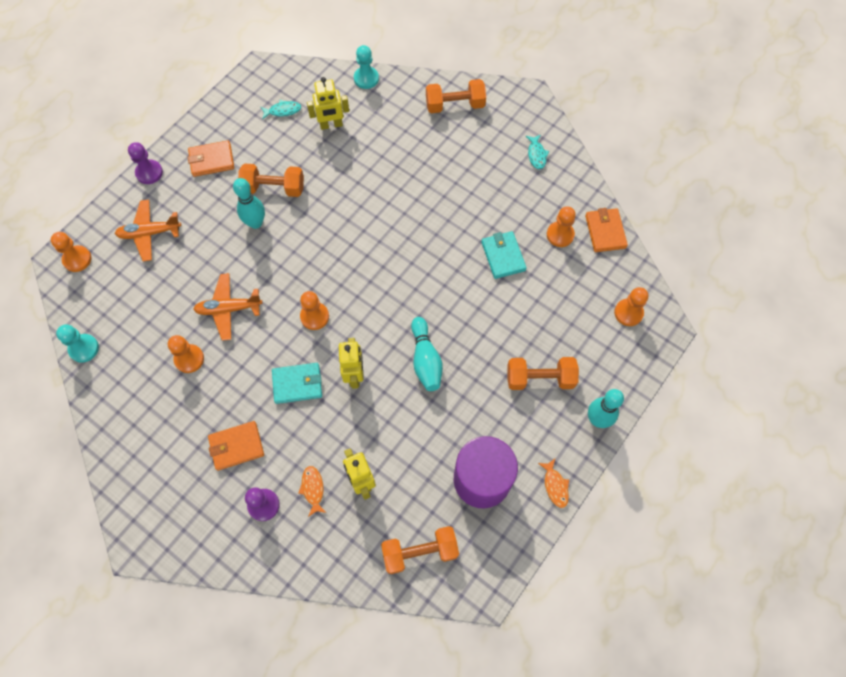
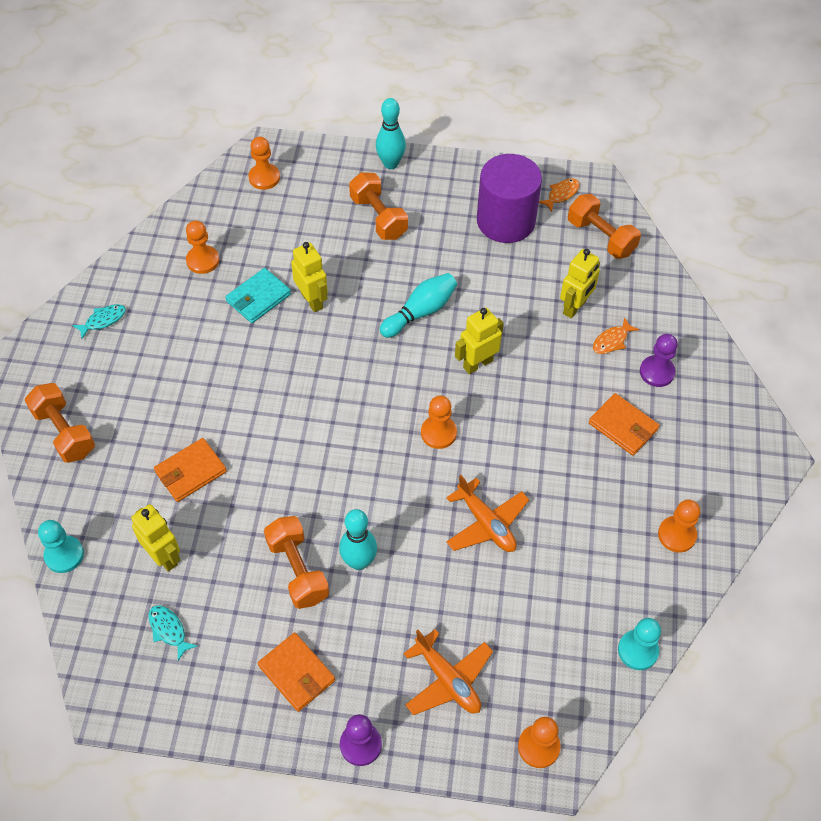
camera: 120 degrees left, 10 degrees down
orange pawn [168,335,204,373] -> orange pawn moved to [658,500,700,553]
turquoise wallet [272,363,322,404] -> none
orange fish [538,459,569,508] -> orange fish moved to [539,179,580,212]
orange wallet [585,208,628,252] -> orange wallet moved to [154,438,227,502]
none -> yellow robot [291,242,328,312]

